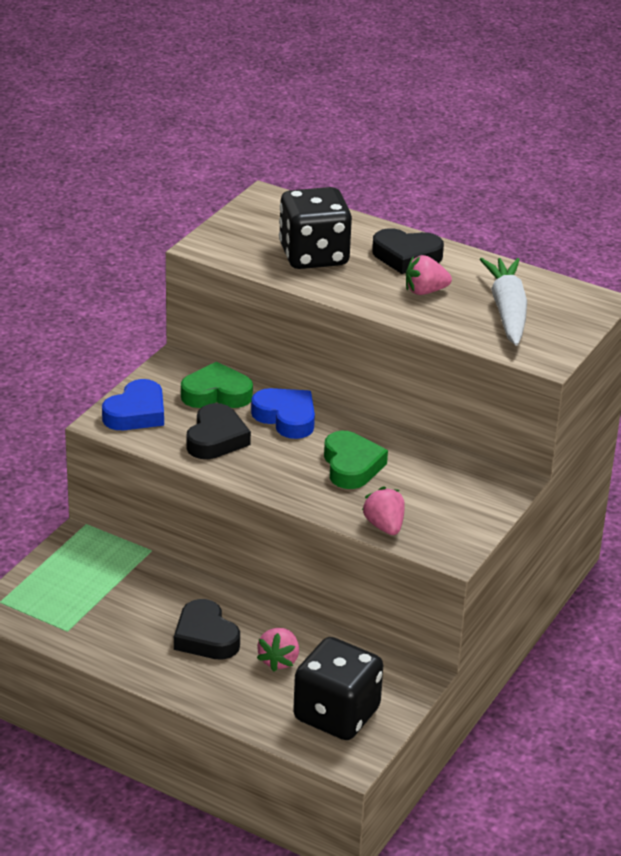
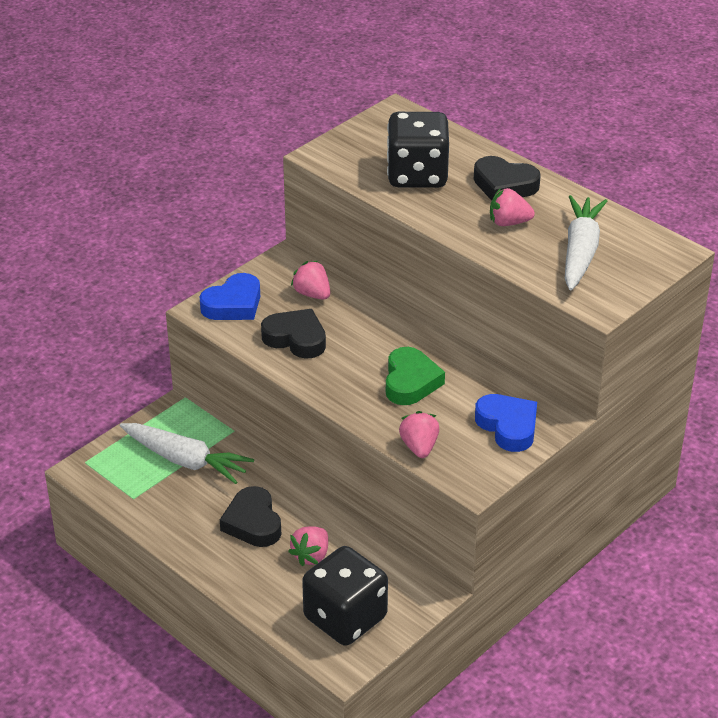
camera: 15 degrees right, 5 degrees up
green heart [181,362,253,408] -> pink strawberry [291,261,330,300]
black heart [186,403,251,459] -> black heart turned 90 degrees counterclockwise [261,309,326,359]
blue heart [251,388,315,439] -> blue heart moved to [475,394,537,452]
none -> white carrot [120,423,254,484]

